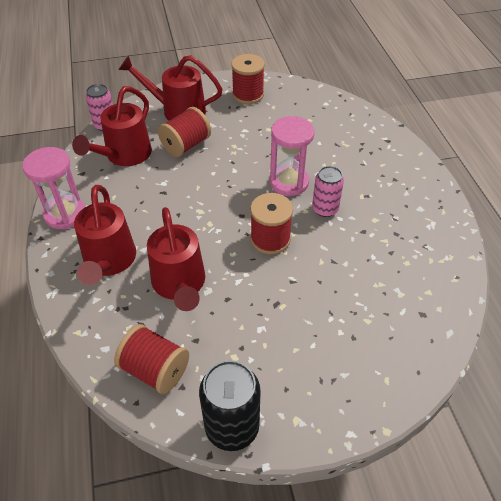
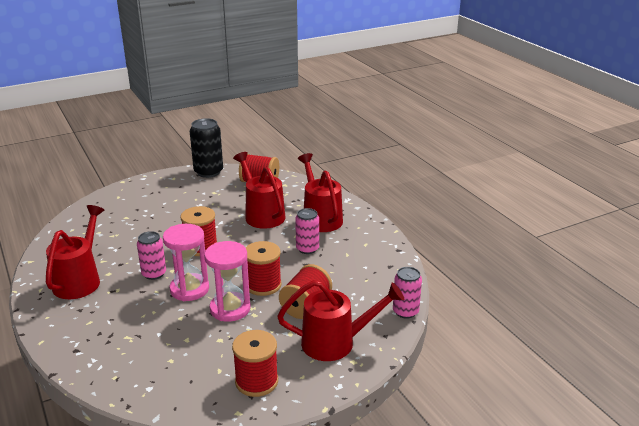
camera: 165 degrees right, 20 degrees down
pink hourglass [23,147,85,229] -> pink hourglass moved to [204,241,251,322]
red watering can [72,86,152,166] -> red watering can moved to [46,205,104,299]
none -> red spool [245,241,282,296]
none -> pink can [295,208,319,254]

